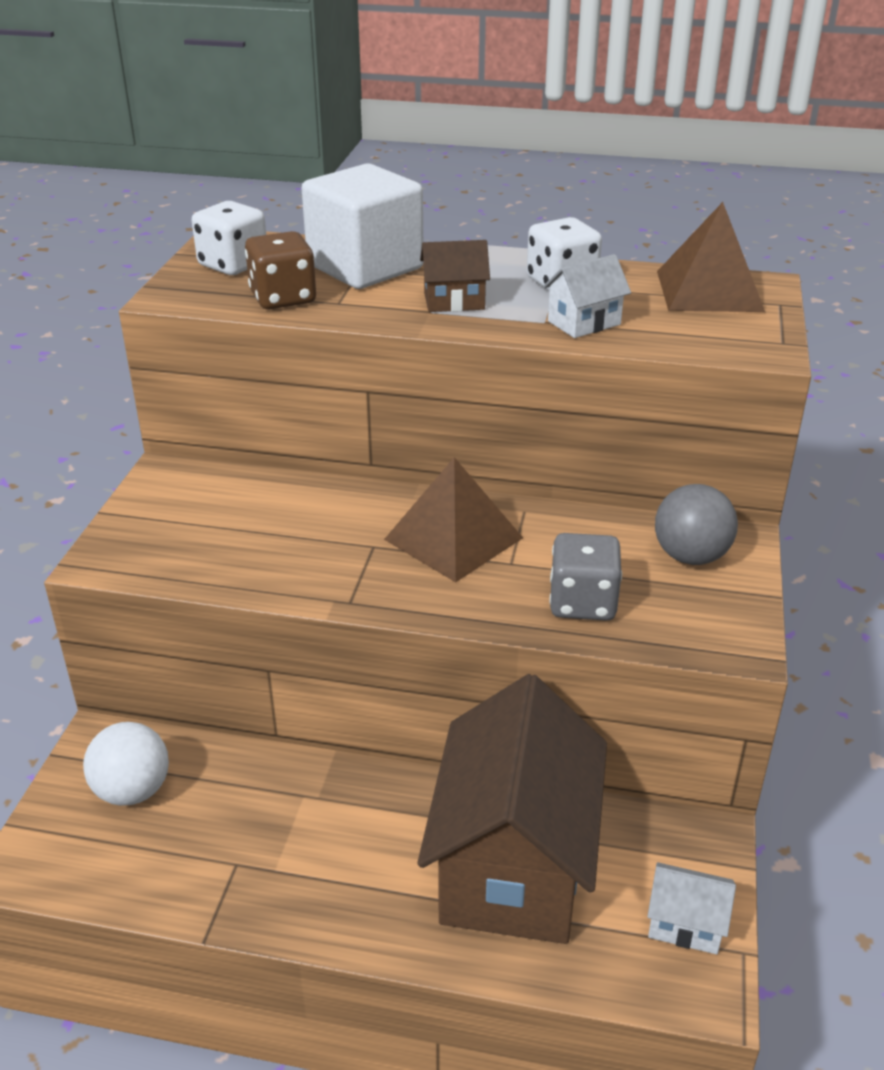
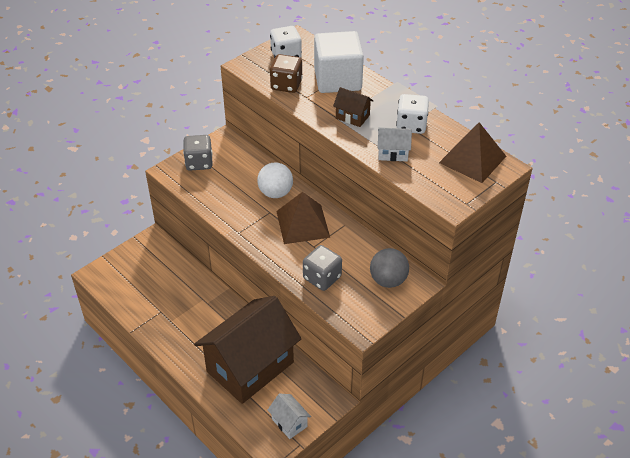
camera: 35 degrees right, 10 degrees up
white ball [83,722,169,806] -> white ball moved to [257,162,293,198]
none -> grey dice [183,135,213,171]

